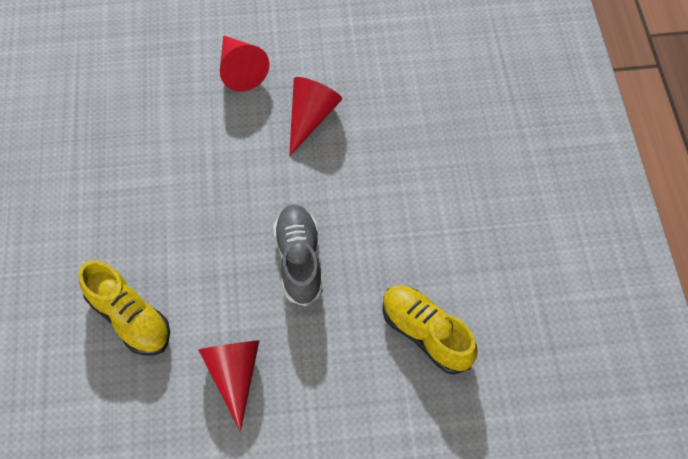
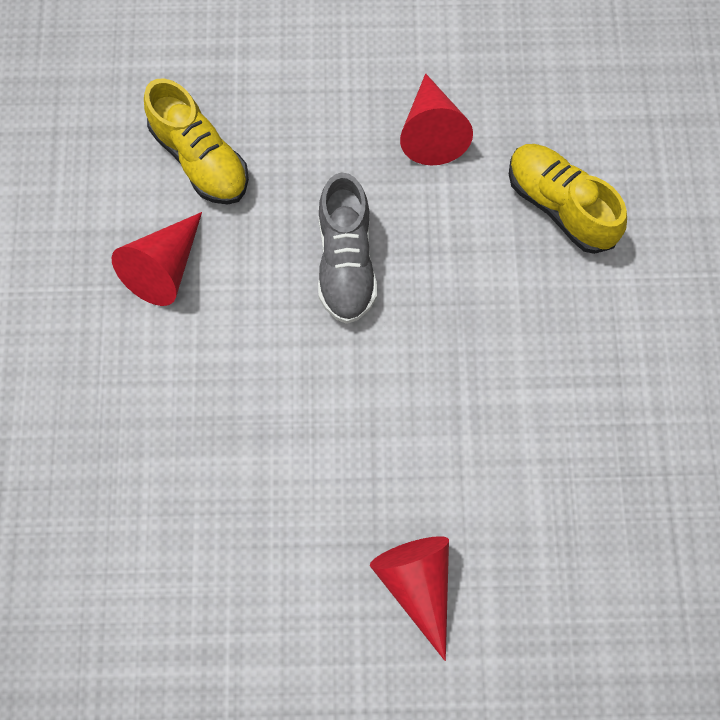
camera: 175 degrees left, 10 degrees up
red cone [289,77,342,156] -> red cone moved to [112,212,202,306]

